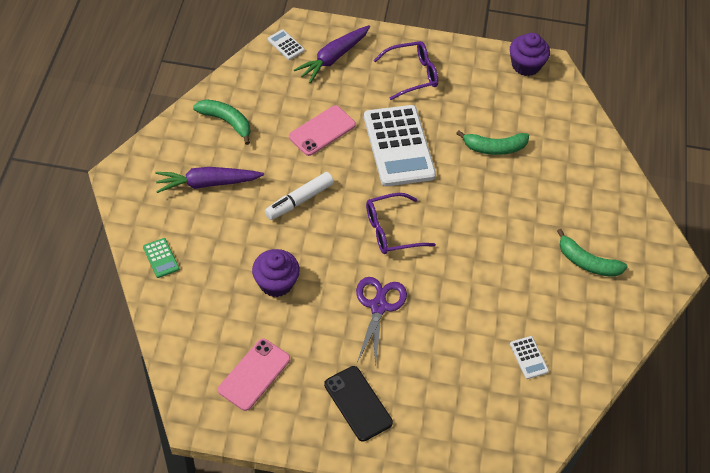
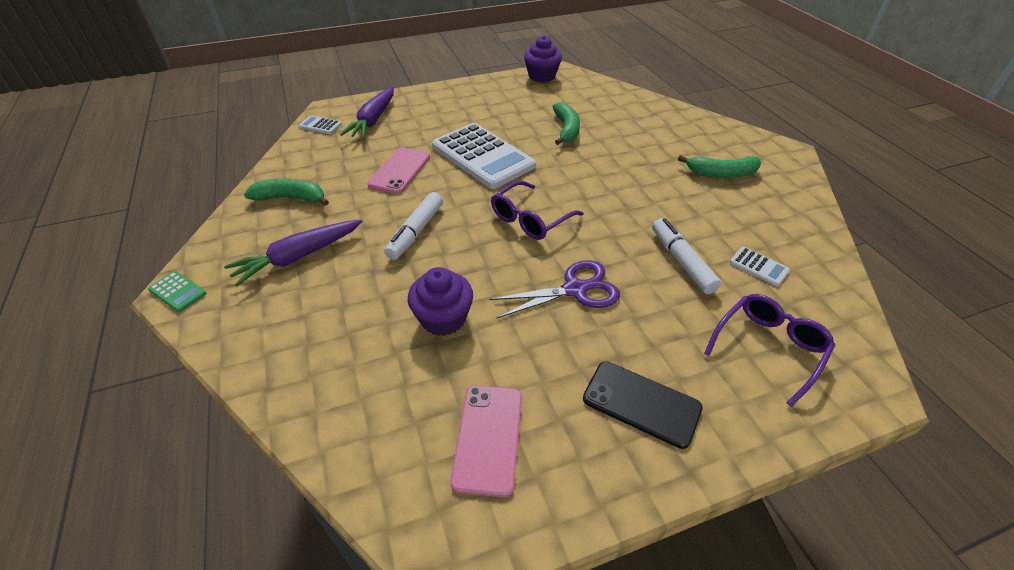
camera: 25 degrees left, 10 degrees down
green calculator [143,238,179,278] -> green calculator moved to [148,271,206,312]
purple scissors [356,277,407,367] -> purple scissors turned 90 degrees clockwise [490,260,620,318]
purple glasses [373,41,438,100] -> purple glasses moved to [704,294,835,407]
green banana [456,130,529,155] -> green banana turned 60 degrees counterclockwise [553,102,580,145]
none -> white marker [652,218,721,294]

